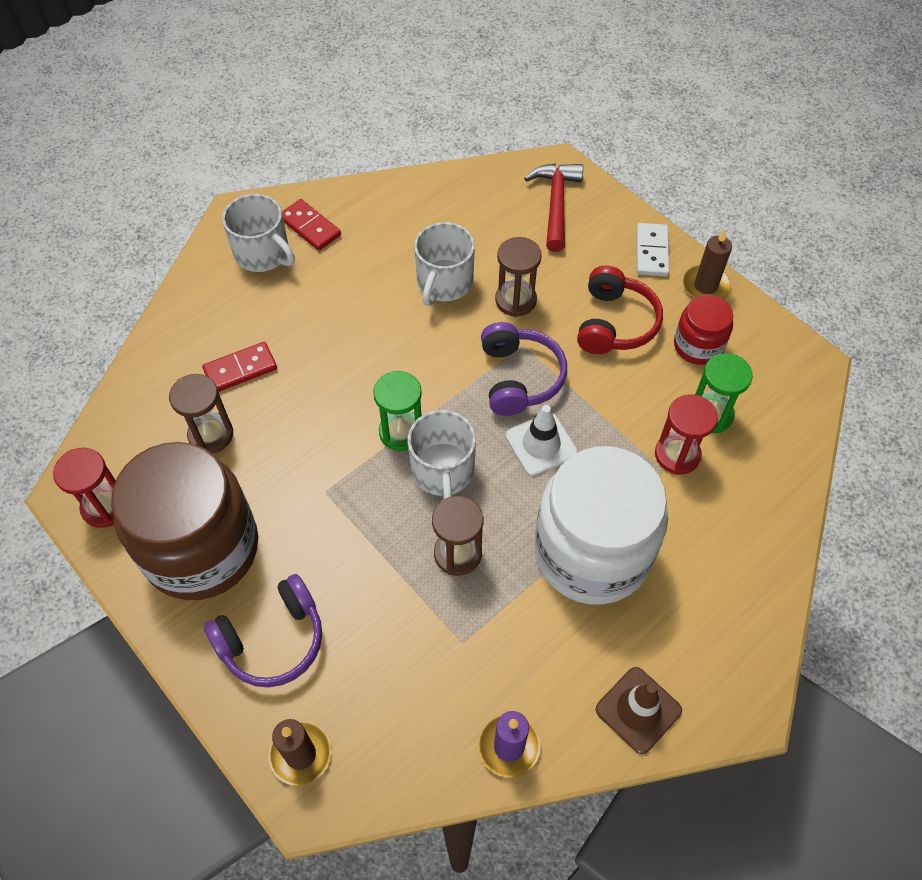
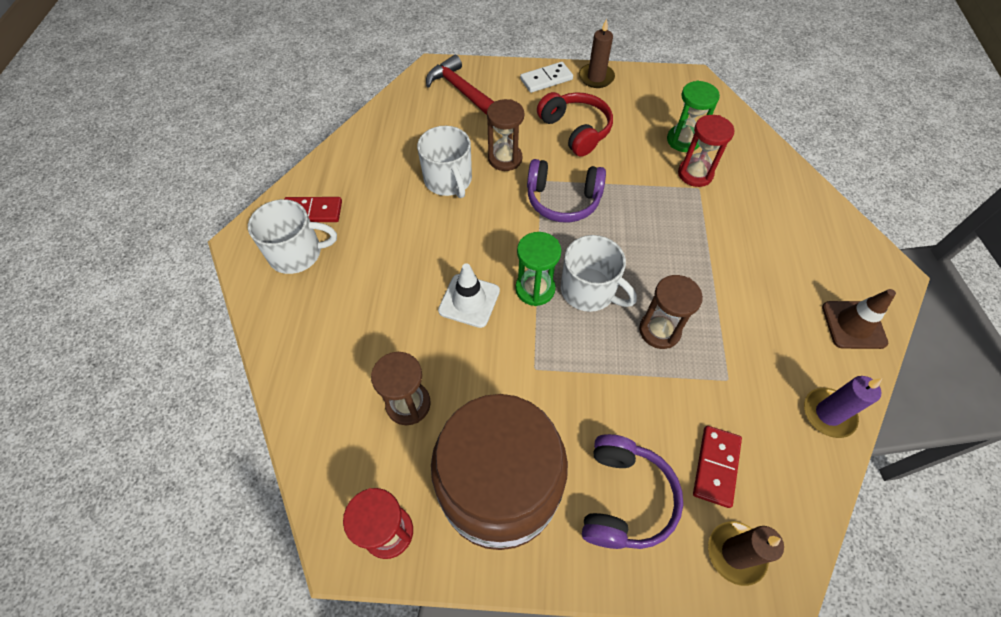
camera: 45 degrees left, 0 degrees up
red domino [202,342,277,392] -> red domino moved to [693,426,742,508]
purple headphones [481,322,567,416] -> purple headphones turned 150 degrees clockwise [527,159,606,223]
white traffic cone [506,405,578,476] -> white traffic cone moved to [438,263,500,328]
white jar [534,446,668,605] -> none
white domino [637,223,669,276] -> white domino turned 75 degrees counterclockwise [520,62,573,93]
red jar [674,295,733,365] -> none

